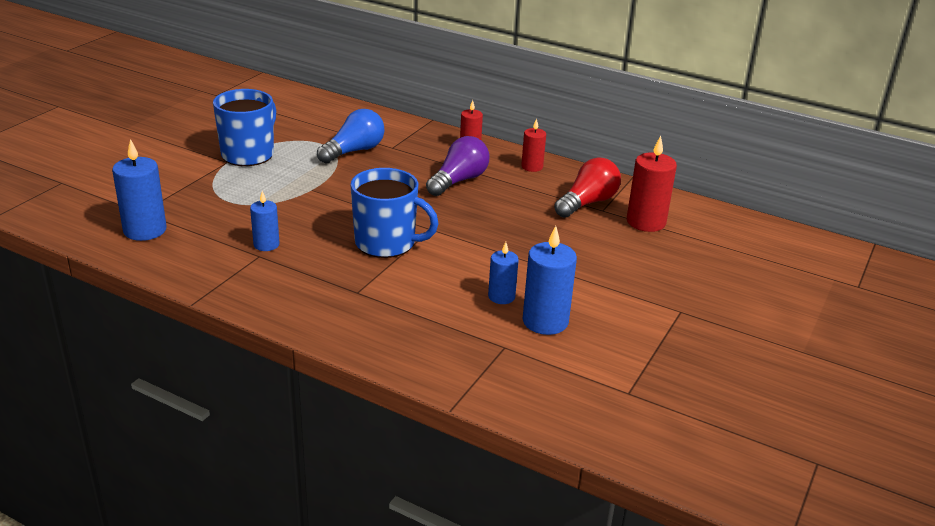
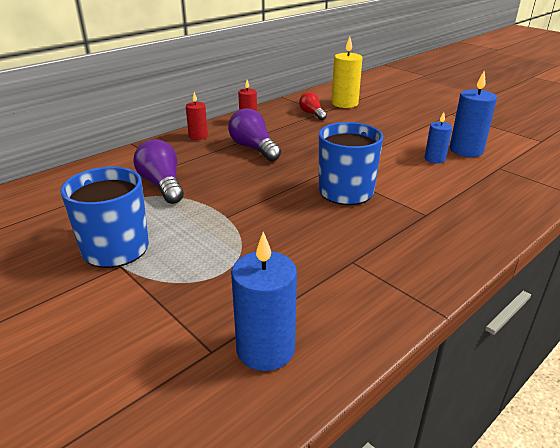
camera: 70 degrees left, 0 degrees up
blue candle [250,191,280,251] -> none
blue light bulb [317,109,385,163] -> purple light bulb [134,139,184,204]
red light bulb [554,157,621,218] -> red light bulb [299,92,327,120], size x0.63
red candle [627,136,677,232] -> yellow candle [331,37,362,108]

